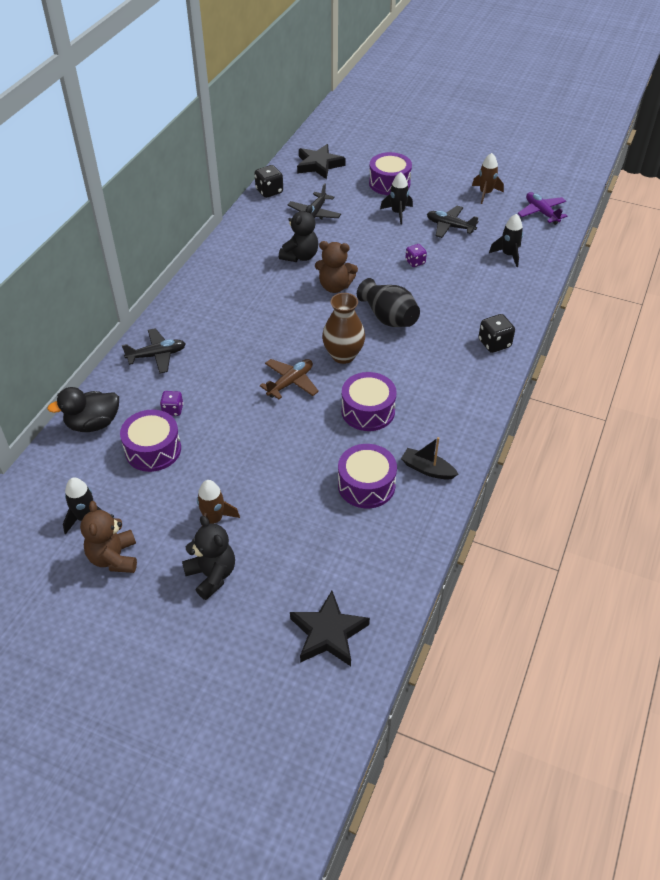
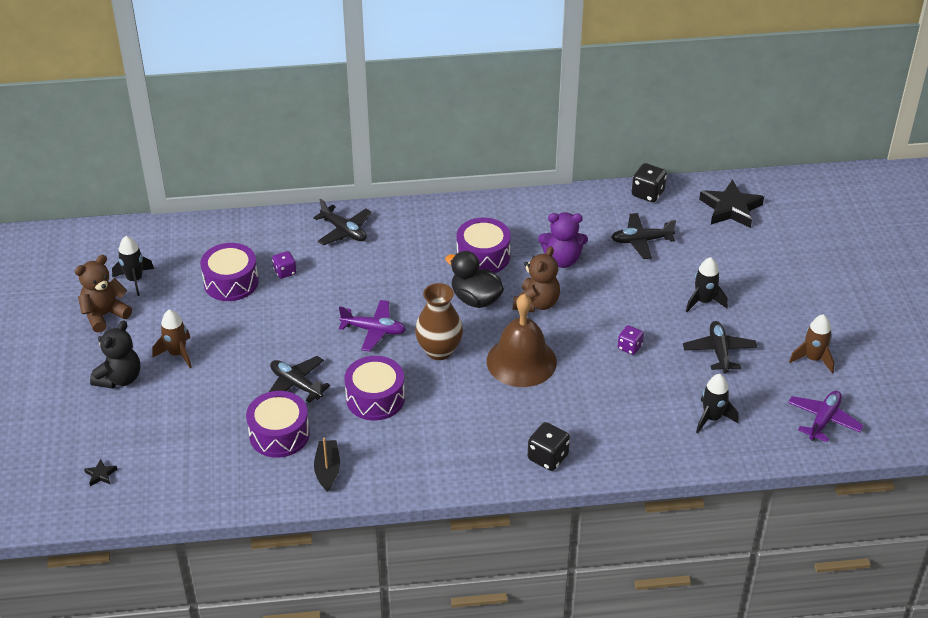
camera: 60 degrees right, 5 degrees down
black duck [47,387,119,432] -> black duck moved to [445,251,504,308]
brown plane [260,359,319,399] -> purple plane [339,300,406,352]
black teddy bear [279,205,318,262] -> purple teddy bear [538,212,588,268]
black star [290,591,370,666] -> black star [84,459,117,486], size x0.42
brown teddy bear [315,241,358,293] -> brown teddy bear turned 135 degrees counterclockwise [513,246,560,312]
black vase [357,278,420,327] -> brown bell [487,294,557,387]
purple drum [369,152,412,195] -> purple drum moved to [457,218,511,273]
none -> black plane [269,356,330,403]

